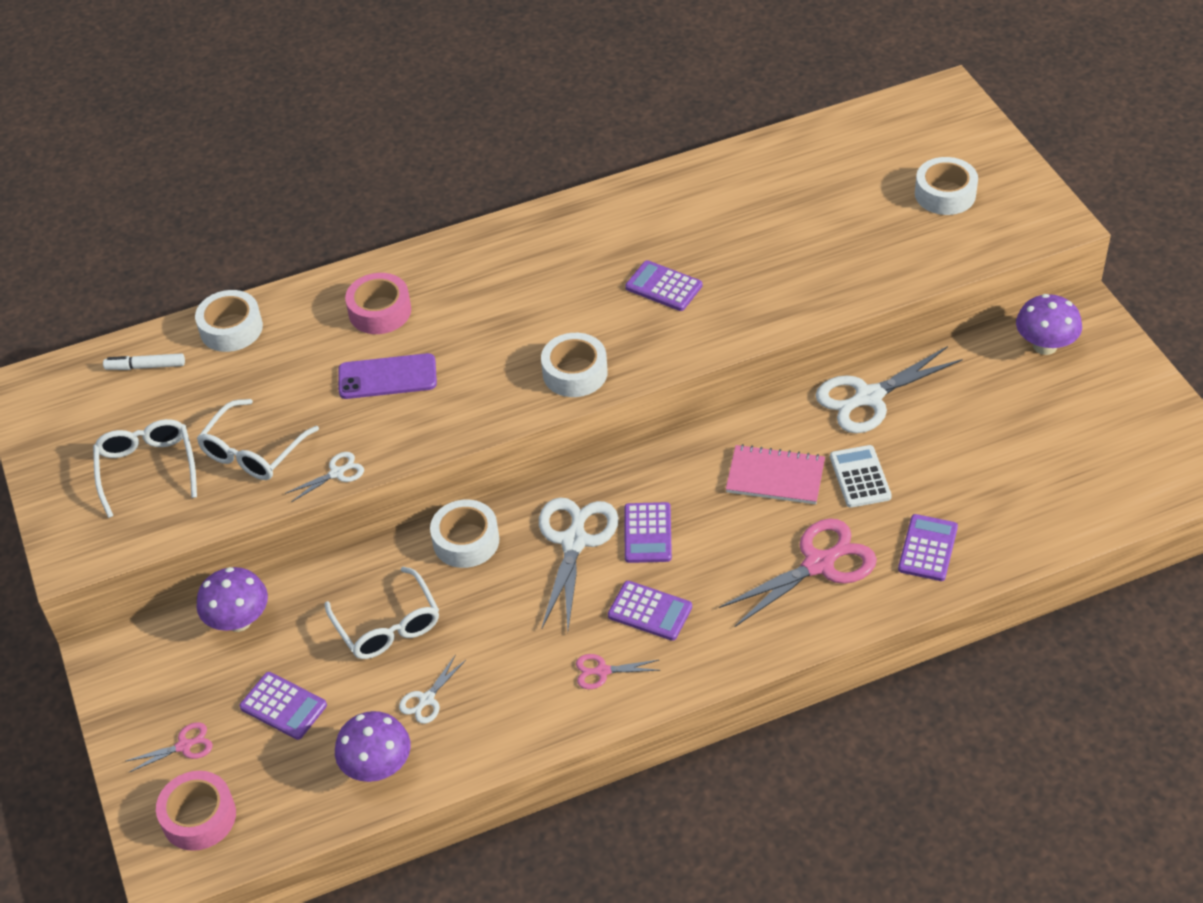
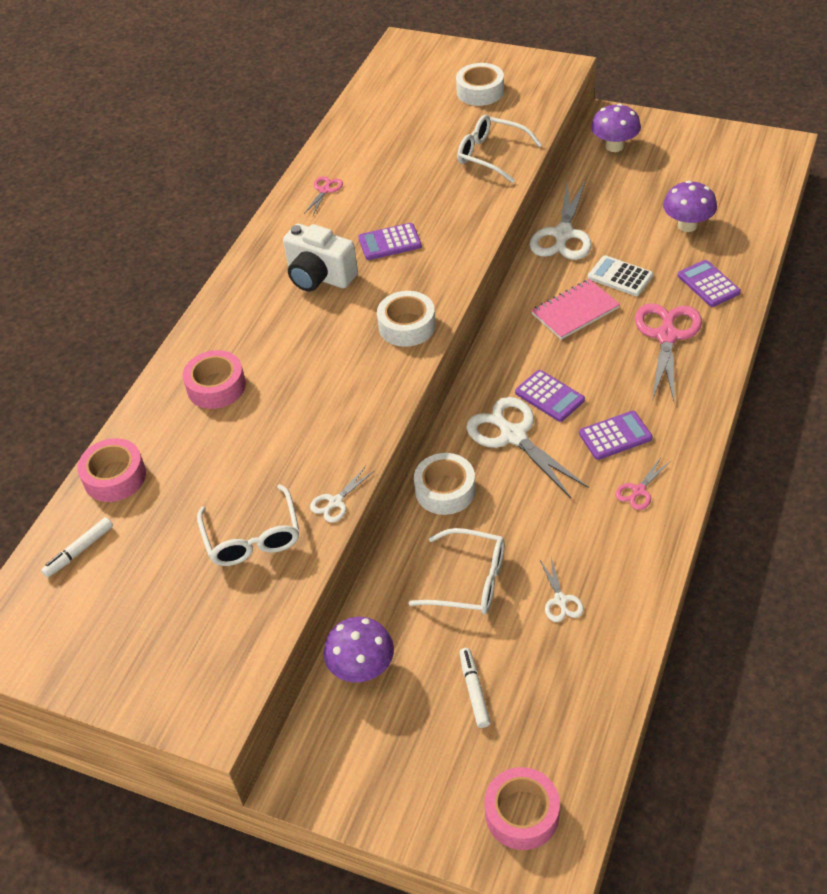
camera: 45 degrees left, 0 degrees up
white glasses [93,419,197,518] -> white glasses moved to [457,115,542,183]
pink scissors [126,722,213,772] -> pink scissors moved to [304,176,343,215]
white tape [195,290,263,352] -> pink tape [77,438,146,502]
purple calculator [239,672,327,740] -> white marker [459,648,490,728]
white scissors [285,452,364,502] -> white scissors turned 150 degrees counterclockwise [310,466,375,523]
purple mushroom [335,711,411,782] -> purple mushroom moved to [663,180,717,232]
purple phone [338,353,437,399] -> none
none -> white camera [283,224,358,291]

